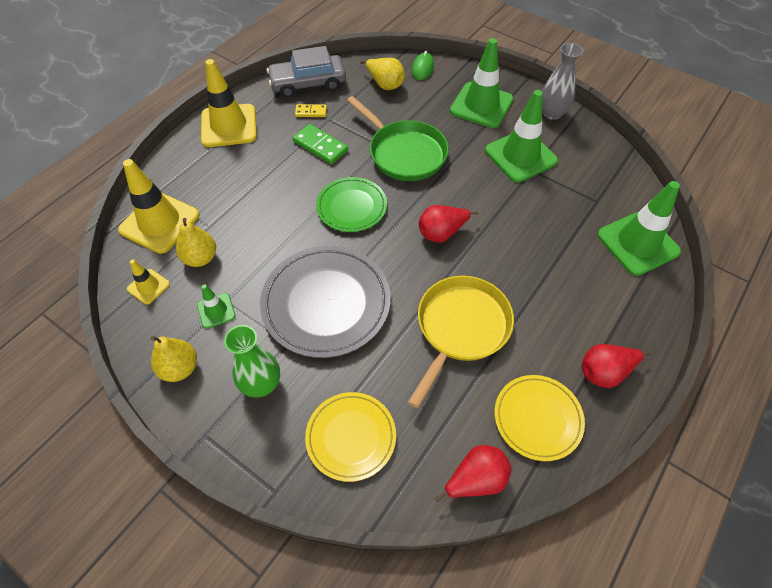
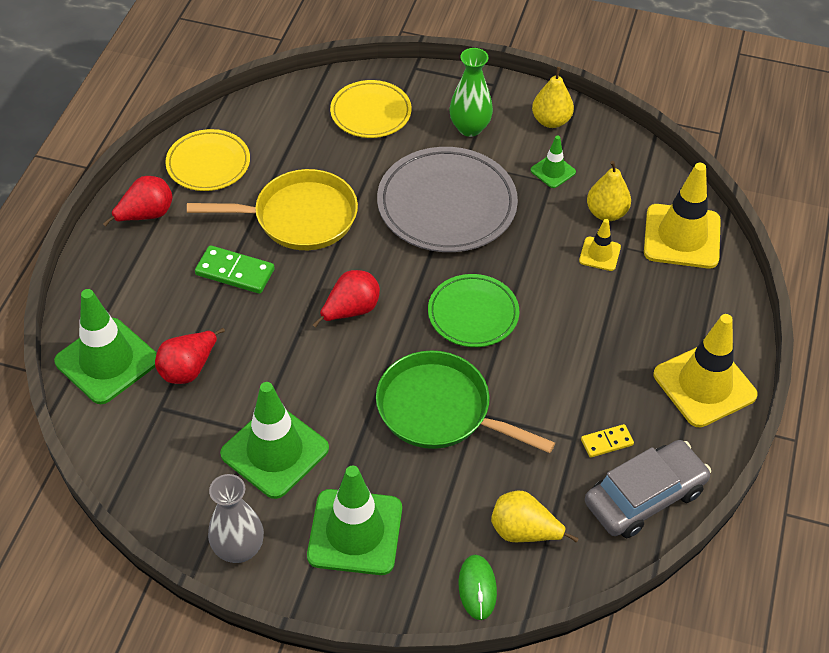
camera: 160 degrees right, 5 degrees down
yellow traffic cone [127,259,170,304] -> yellow traffic cone moved to [579,219,621,271]
green domino [293,124,348,164] -> green domino moved to [195,245,275,294]
yellow pan [408,275,514,409] -> yellow pan turned 105 degrees counterclockwise [187,169,358,250]
red pear [434,445,511,502] -> red pear moved to [155,328,225,384]

